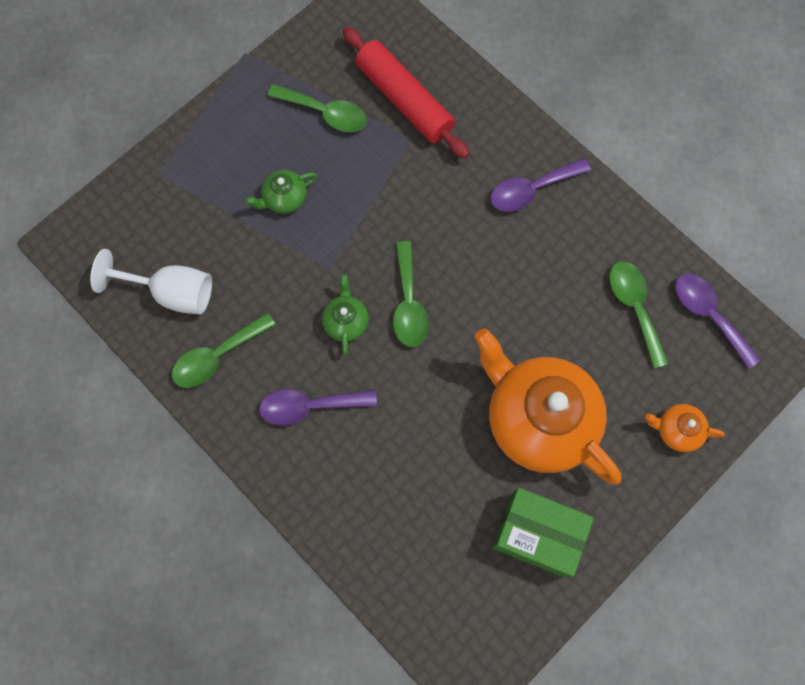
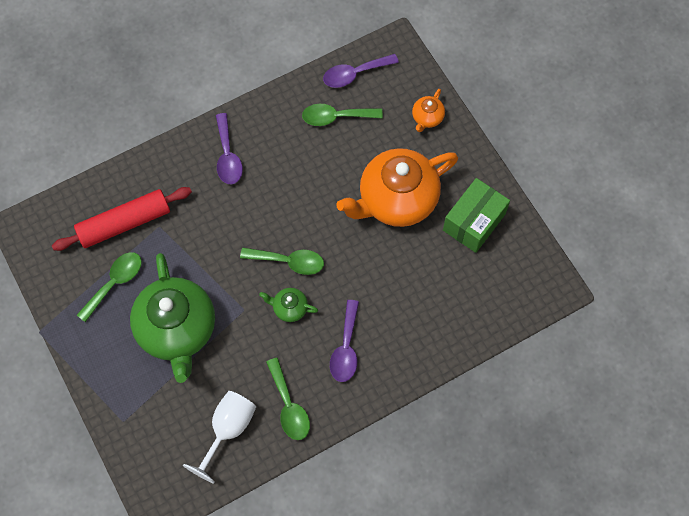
camera: 75 degrees left, 5 degrees down
green teapot [245,170,317,214] -> green teapot [130,253,215,383], size x2.35

